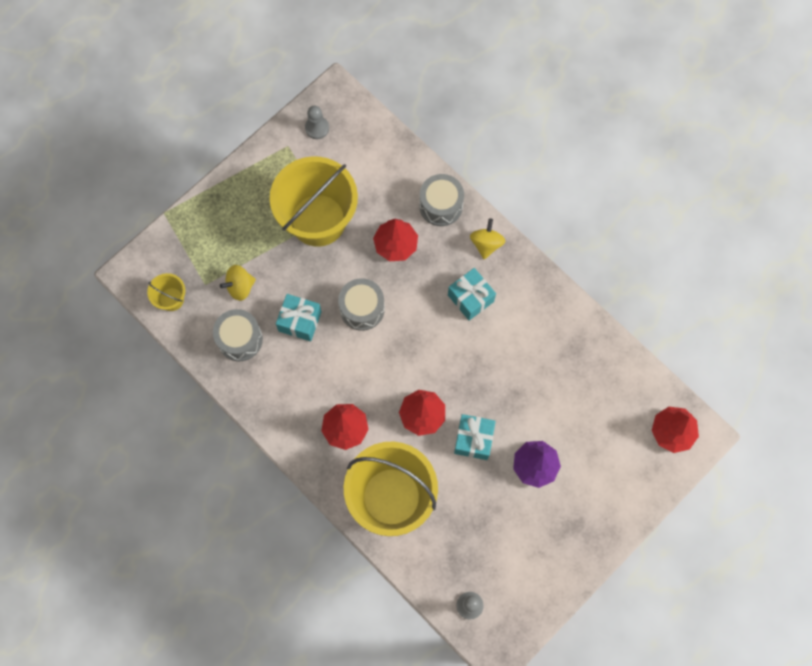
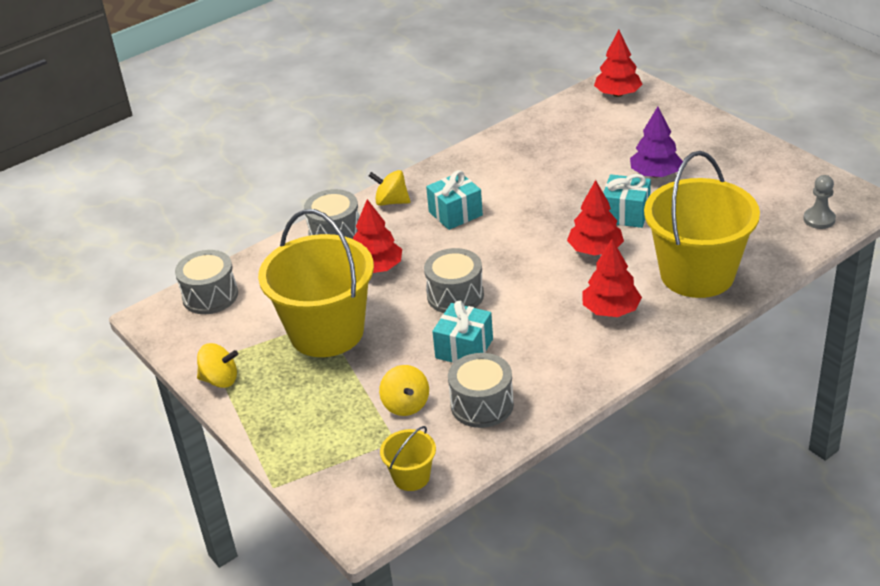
camera: 80 degrees left, 35 degrees down
grey pawn [305,106,329,139] -> none
none -> grey drum [175,250,238,314]
none -> yellow spinning top [197,343,238,388]

